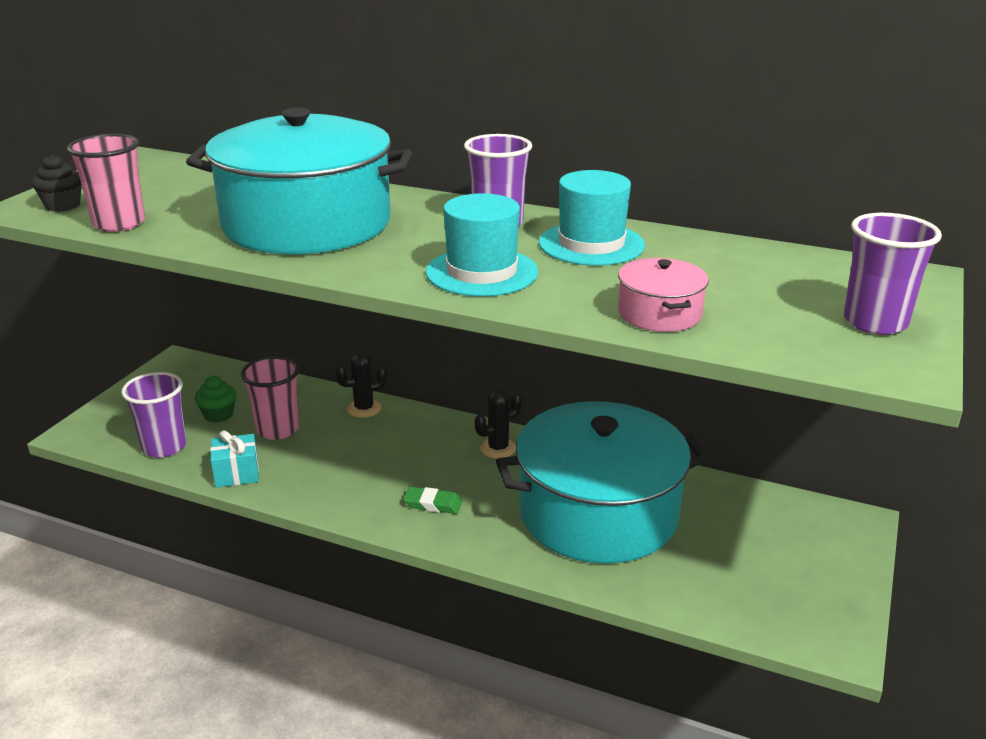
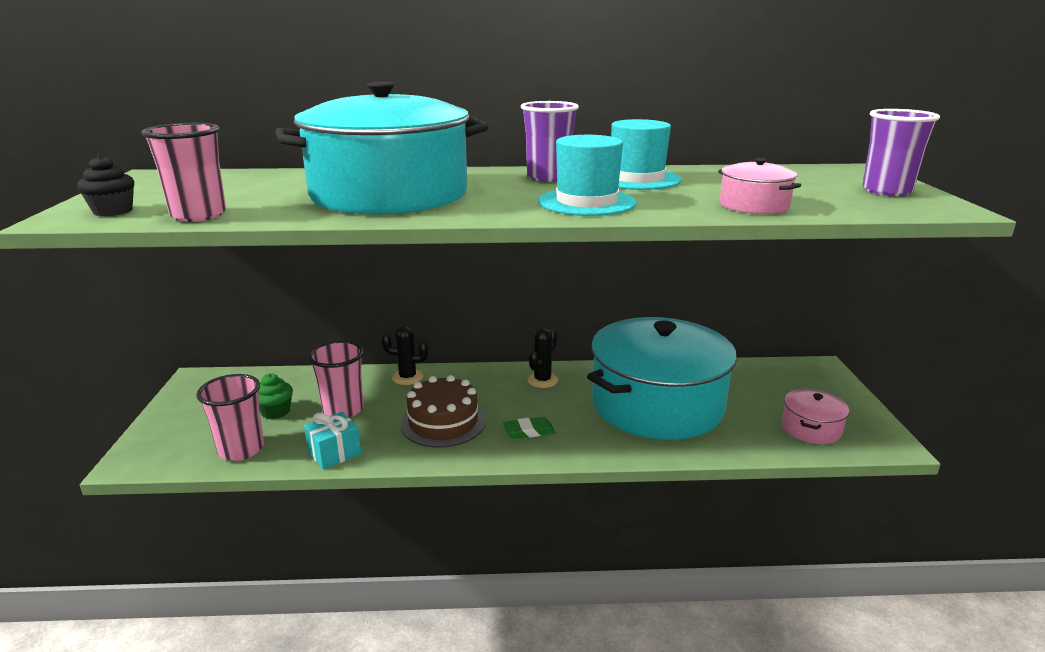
camera: 25 degrees left, 5 degrees down
purple cup [121,372,187,458] -> pink cup [196,374,264,461]
black cactus [335,353,387,418] -> black cactus turned 45 degrees clockwise [381,326,428,385]
none -> brown cake [401,375,486,447]
none -> pink pot [782,389,849,444]

